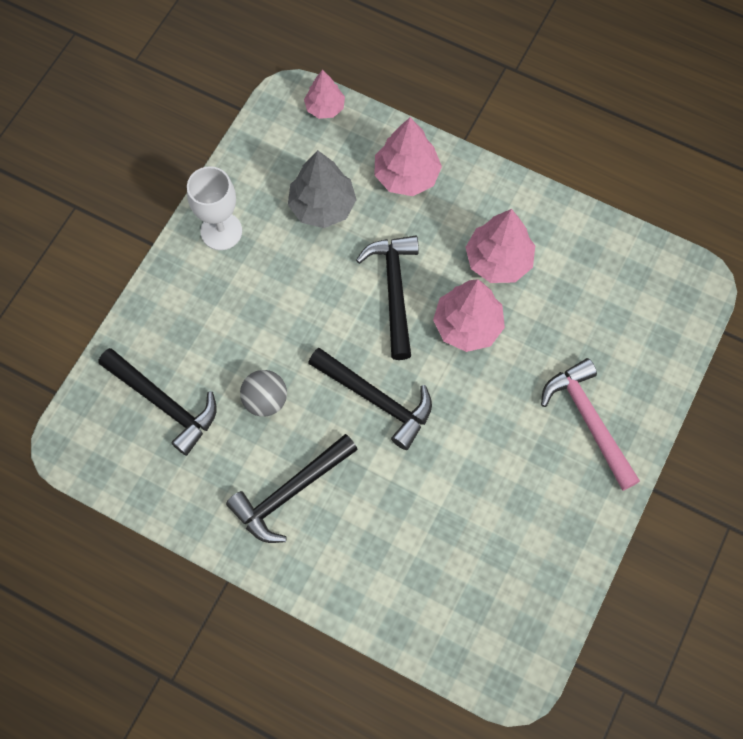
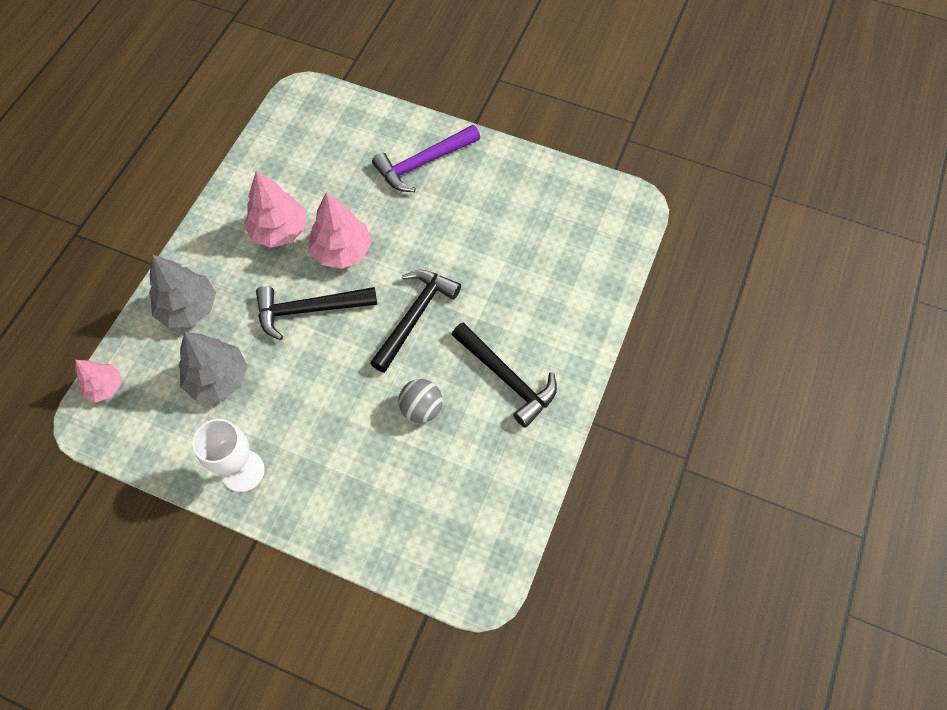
camera: 95 degrees left, 5 degrees down
black hammer [98,348,217,456] -> none
pink tree [374,117,442,196] -> grey tree [149,255,216,328]
pink hammer [541,358,640,491] -> purple hammer [372,125,480,192]

